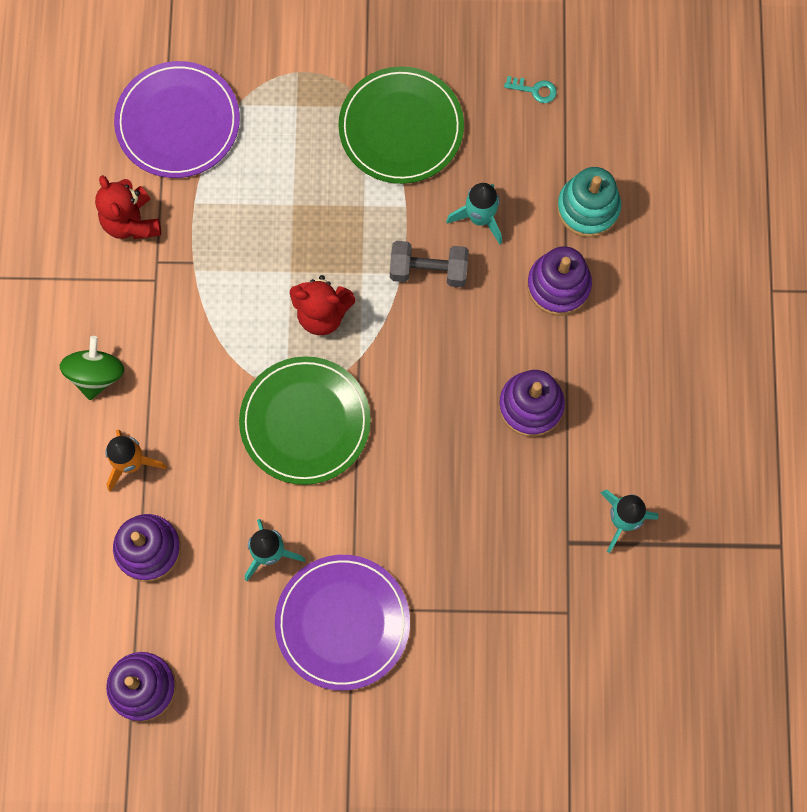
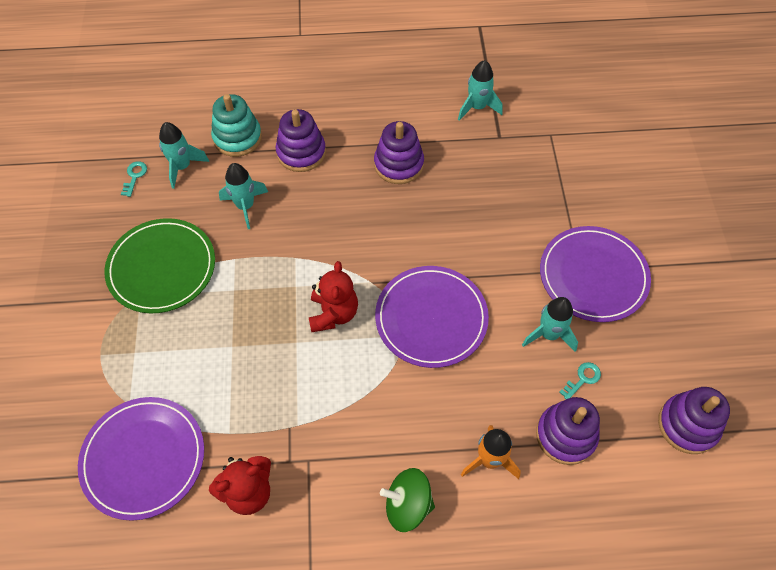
camera: 95 degrees left, 15 degrees down
green plate [239,356,371,485] -> purple plate [375,266,489,368]
grey dumbbell [390,241,469,287] -> none
none -> turquoise rocket [159,122,209,189]
none -> turquoise key [559,362,601,399]

